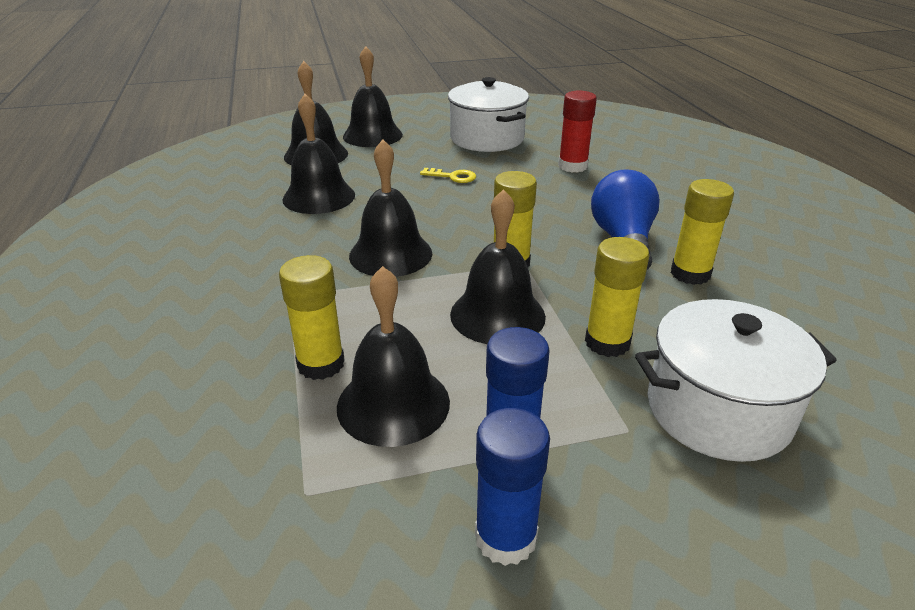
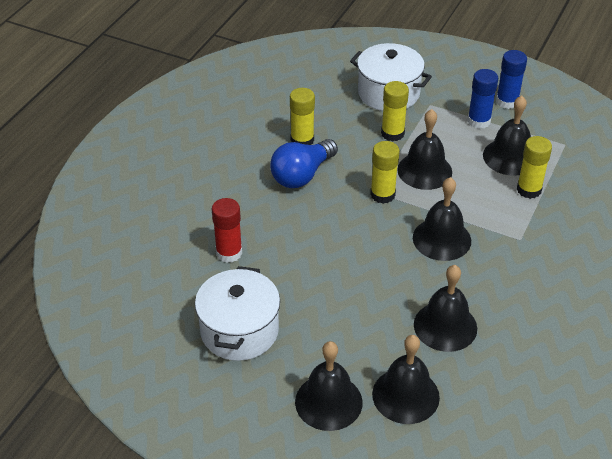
camera: 140 degrees left, 10 degrees up
yellow key [420,168,476,183] -> none

